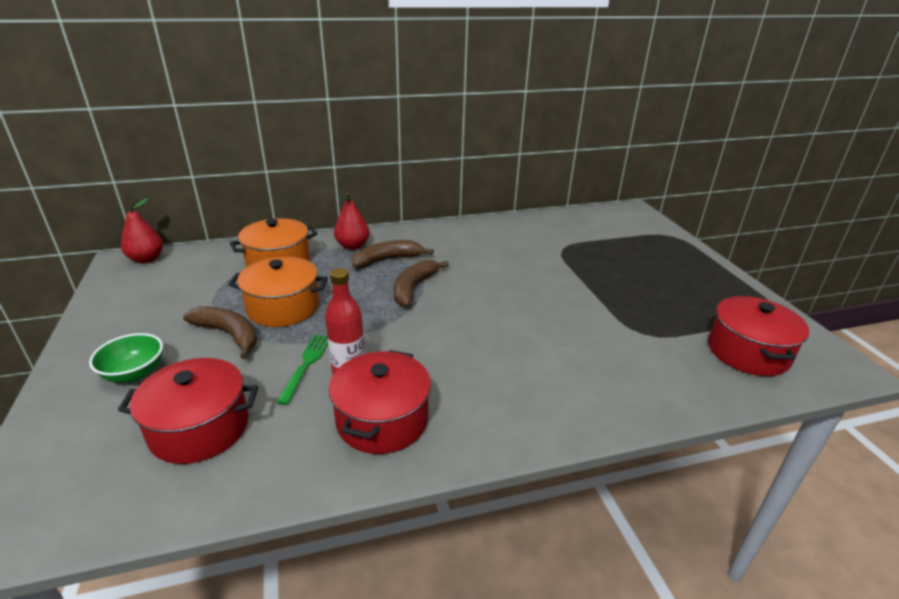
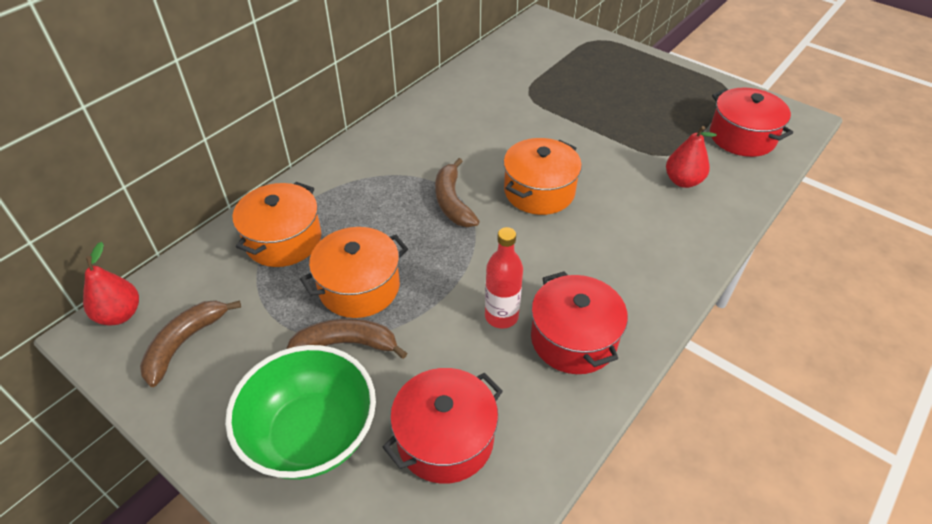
camera: 35 degrees left, 15 degrees up
green bowl [89,333,163,383] -> green bowl [225,345,376,480], size x1.89
green fork [276,334,328,405] -> none
red pear [334,193,369,250] -> red pear moved to [666,126,717,188]
brown banana [352,240,434,268] -> brown banana moved to [140,300,241,387]
none -> orange pot [503,138,582,215]

